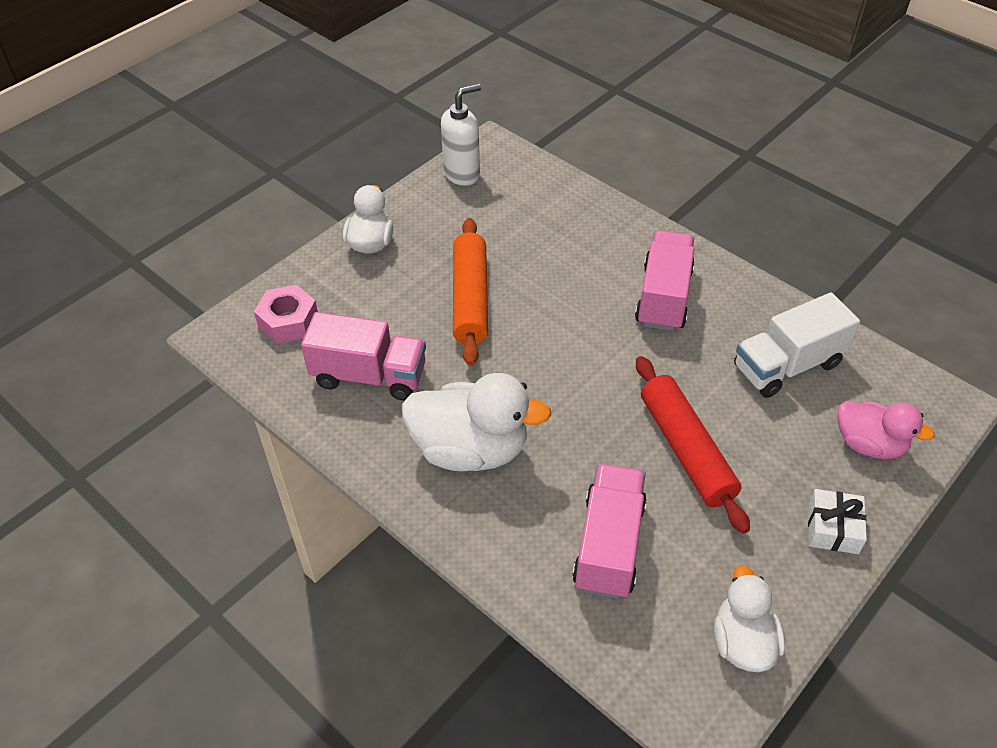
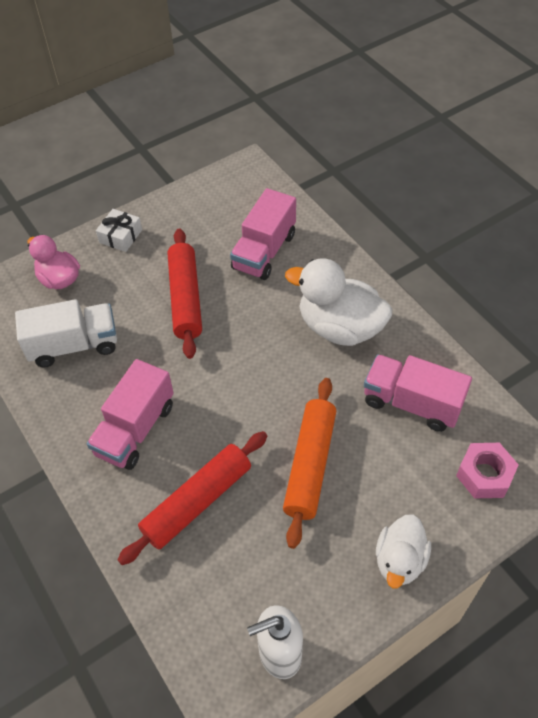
camera: 165 degrees left, 5 degrees up
white duck [714,565,785,672] -> none
none -> red rolling pin [118,431,267,565]

